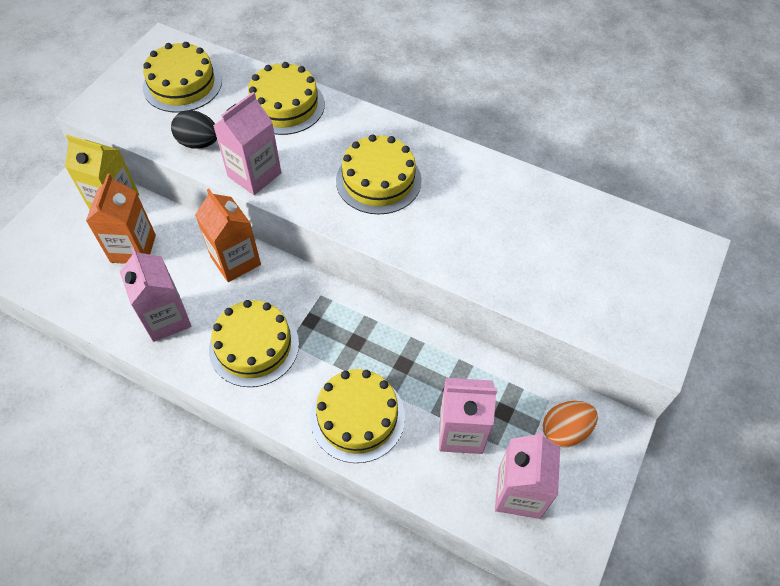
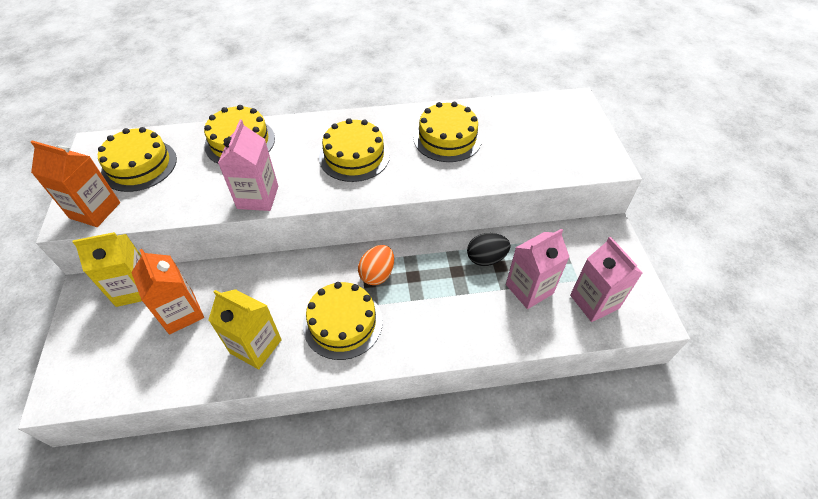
camera: 35 degrees left, 5 degrees down
pink carton [120,248,191,342] -> yellow carton [208,289,282,369]
black egg [171,110,217,149] -> black egg moved to [467,233,510,266]
orange carton [195,189,261,282] -> orange carton moved to [31,140,120,227]
yellow cake [310,369,405,463] -> yellow cake moved to [413,102,482,162]
orange egg [543,401,598,447] -> orange egg moved to [358,245,394,285]

